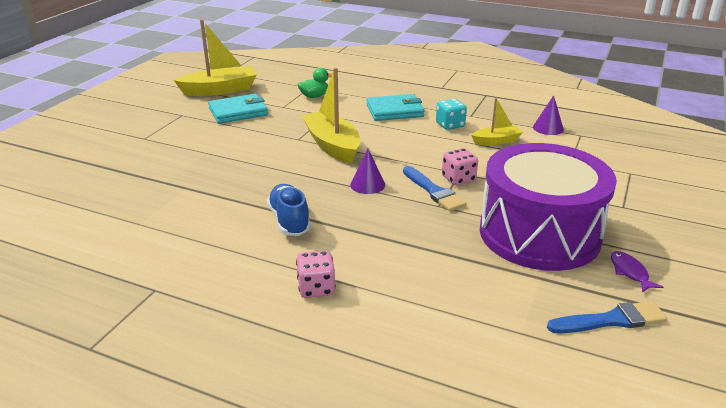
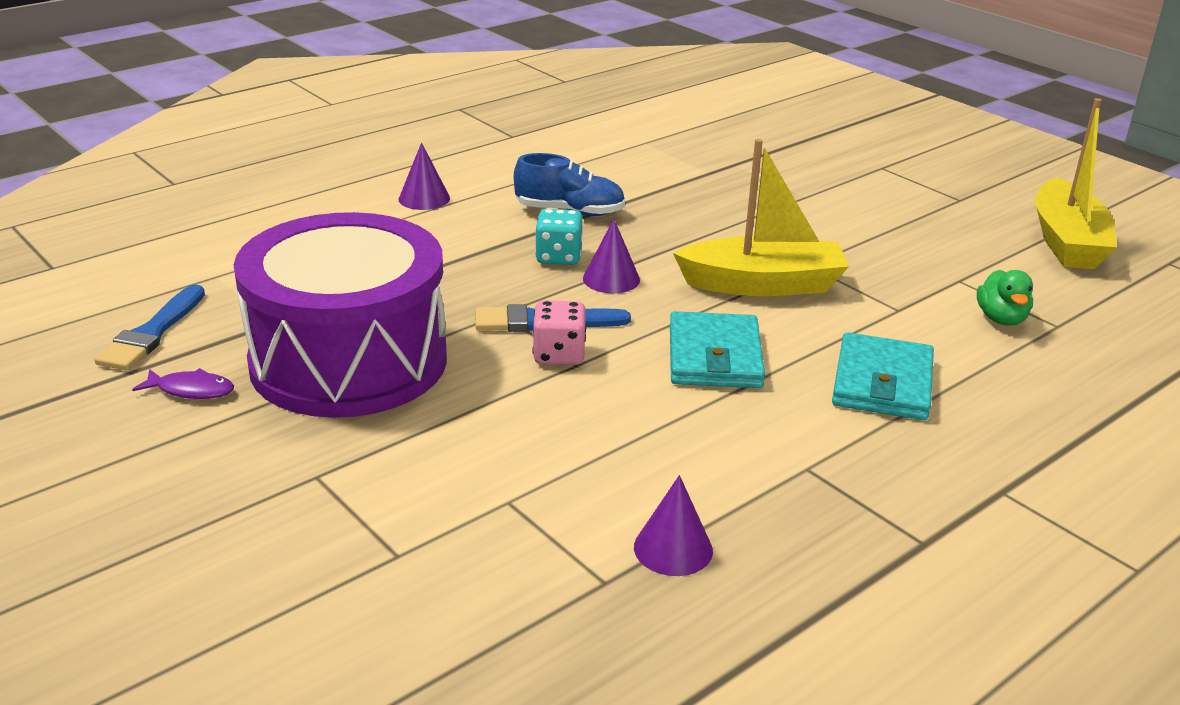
camera: 115 degrees right, 0 degrees up
turquoise wallet [208,94,268,124] -> turquoise wallet moved to [670,311,765,388]
pink dice [296,250,336,298] -> purple cone [398,142,450,210]
turquoise dice [436,99,467,130] -> turquoise dice moved to [535,209,583,265]
yellow boat [471,98,523,145] -> none

